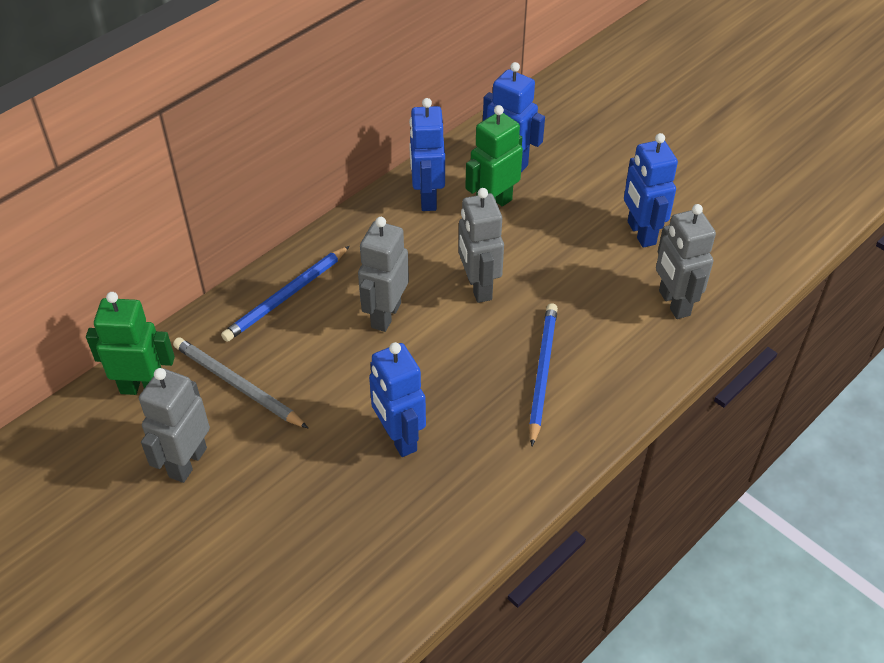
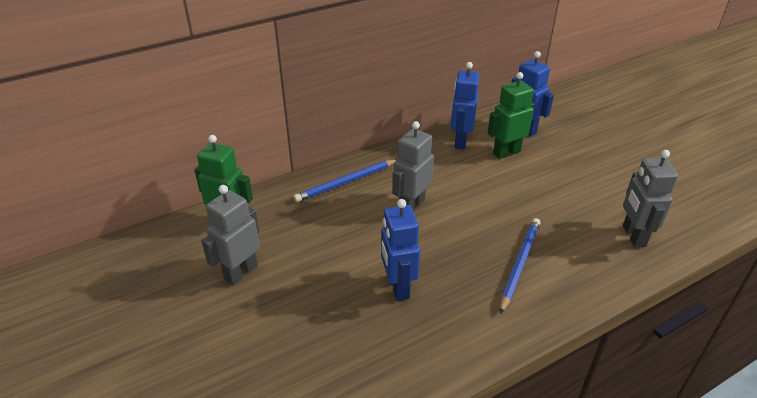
camera: 15 degrees right, 10 degrees down
grey pencil [173,338,308,428] -> none
grey robot [458,188,504,303] -> none
blue robot [624,133,678,248] -> none

